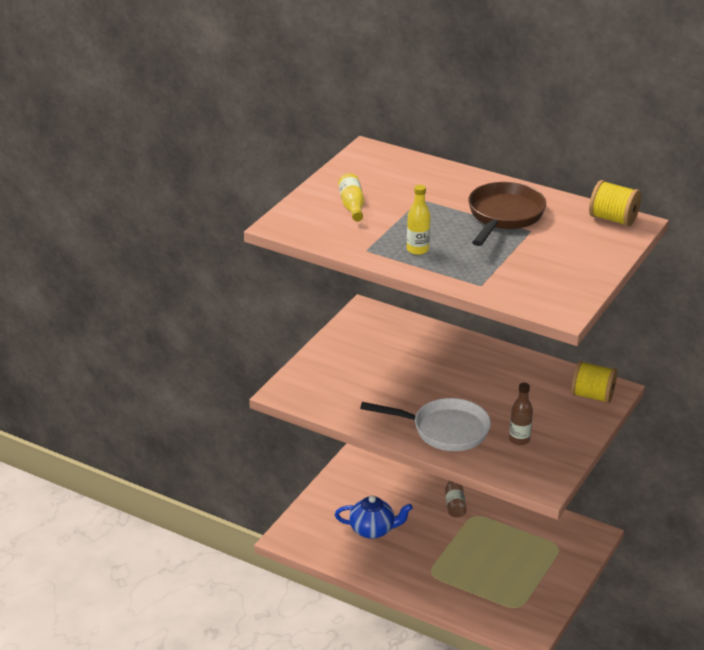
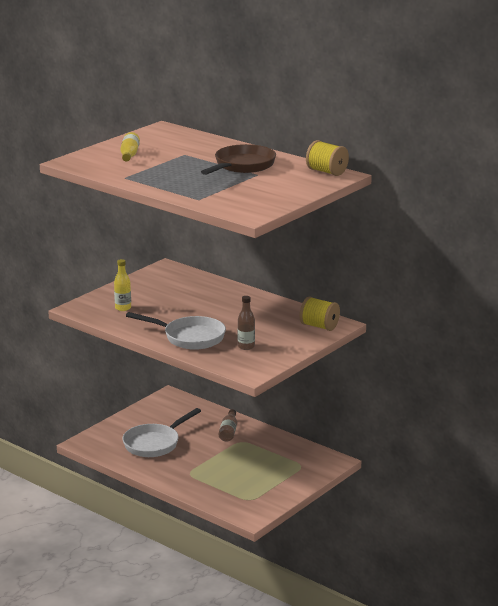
camera: 10 degrees right, 10 degrees down
blue teapot [335,495,413,539] -> white pan [122,408,201,457]
yellow bottle [407,185,430,255] -> yellow bottle moved to [114,259,131,311]

